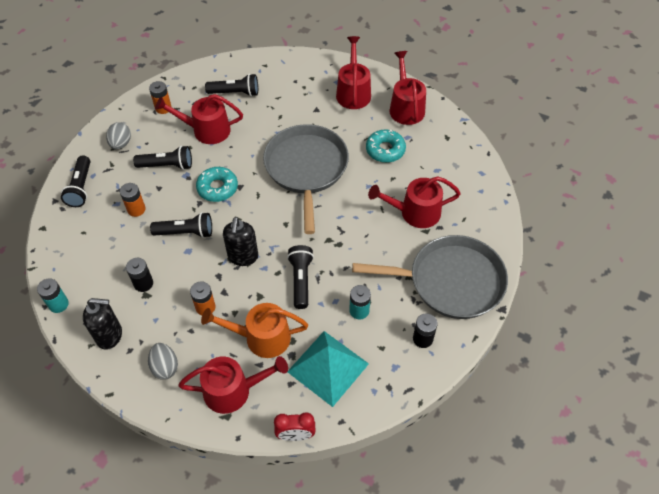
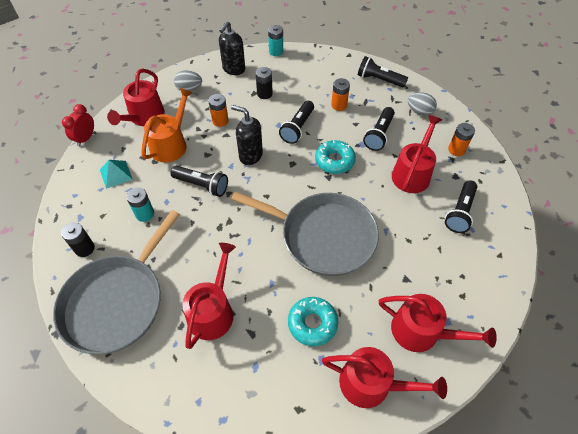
camera: 115 degrees right, 0 degrees up
turquoise pyramid [287,331,369,407] -> turquoise pyramid [100,160,133,189], size x0.54

